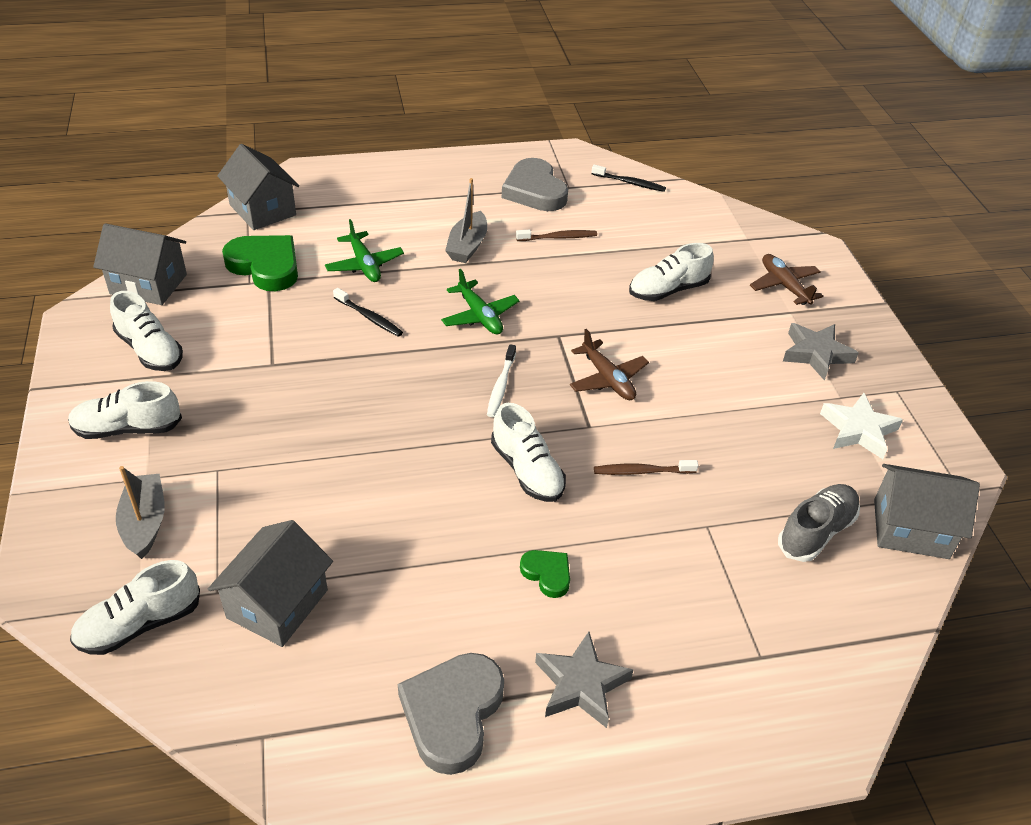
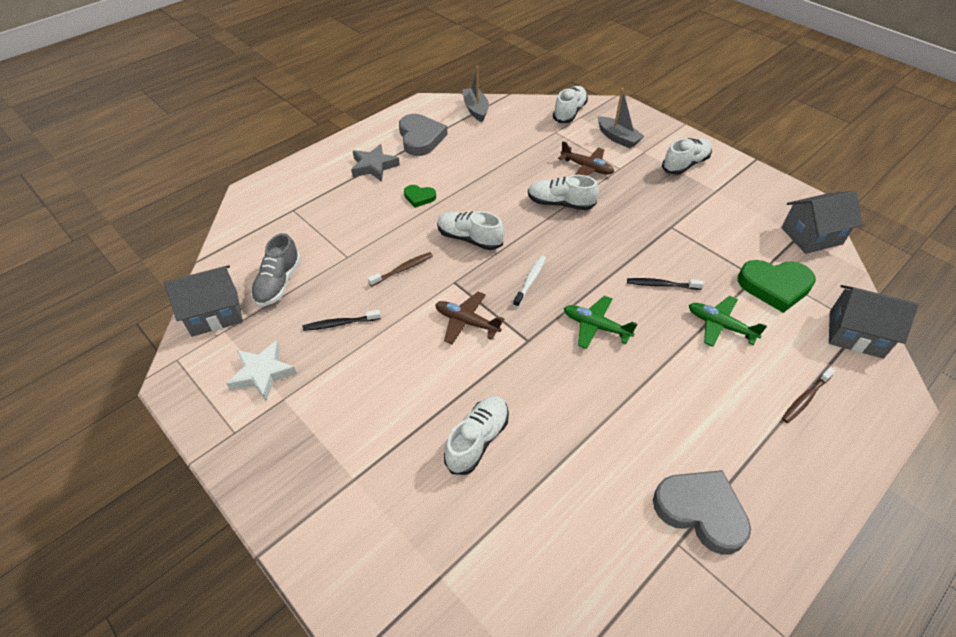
camera: 150 degrees right, 5 degrees up
white shoe [110,291,183,371] -> white shoe moved to [528,175,599,210]
grey house [208,520,333,647] -> none
grey boat [445,178,487,263] -> grey boat moved to [463,66,489,122]
white toothbrush [487,344,516,417] -> white toothbrush turned 45 degrees clockwise [513,256,546,307]
brown toothbrush [516,230,597,241] -> brown toothbrush moved to [782,367,835,423]
black toothbrush [592,165,666,192] -> black toothbrush moved to [303,310,381,331]
brown plane [750,254,823,305] -> brown plane moved to [558,141,614,176]
grey star [783,323,859,381] -> none

